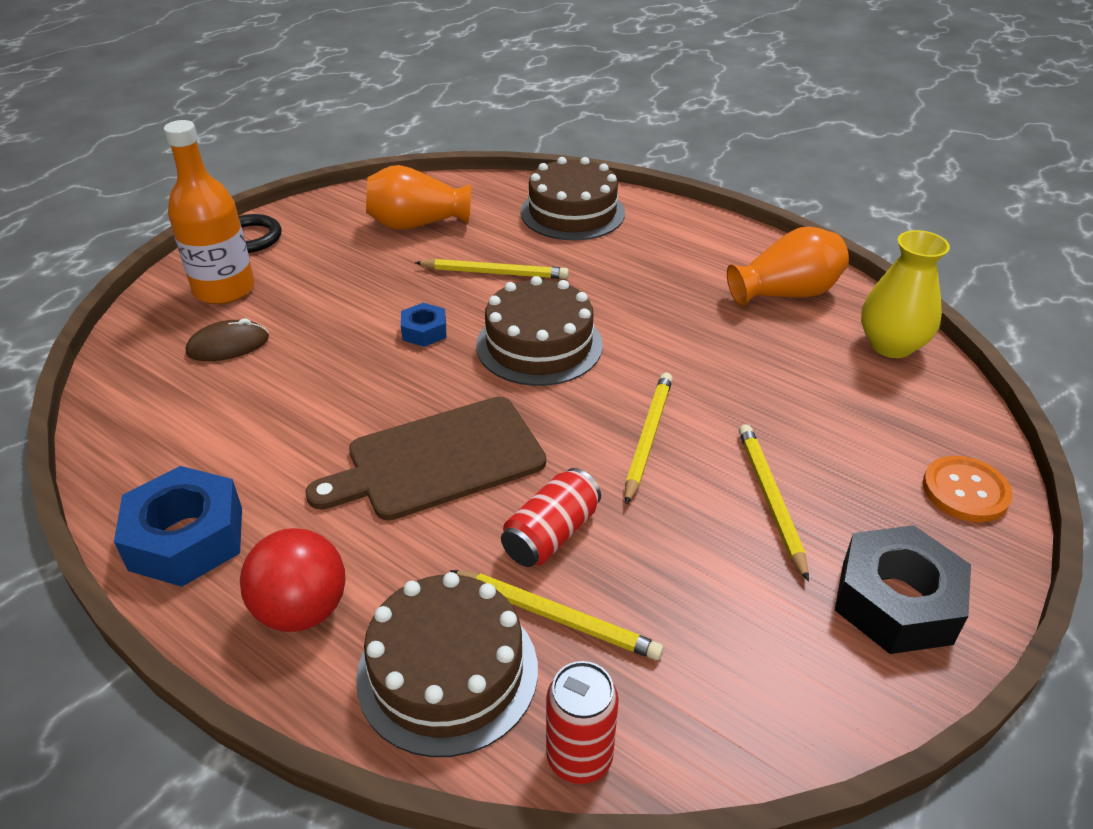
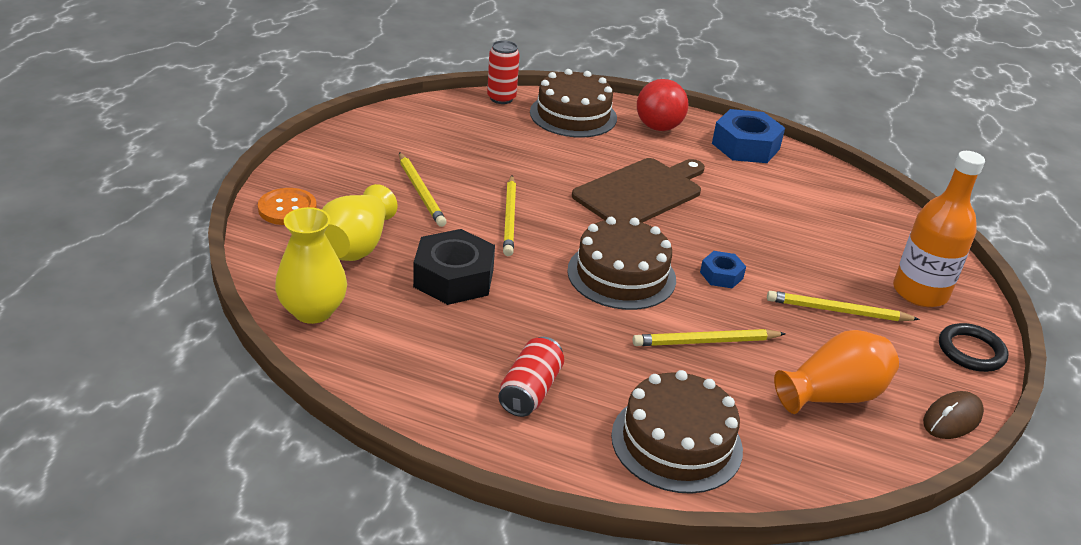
camera: 160 degrees right, 5 degrees down
brown mouse [186,319,269,361] -> brown mouse moved to [923,391,984,439]
yellow pencil [450,570,664,660] -> yellow pencil moved to [767,291,920,321]
red can [501,468,601,567] -> red can moved to [498,337,564,417]
orange vase [727,226,849,307] -> none
black nut [835,525,971,654] -> black nut moved to [413,229,495,305]
none -> yellow vase [322,184,398,261]

